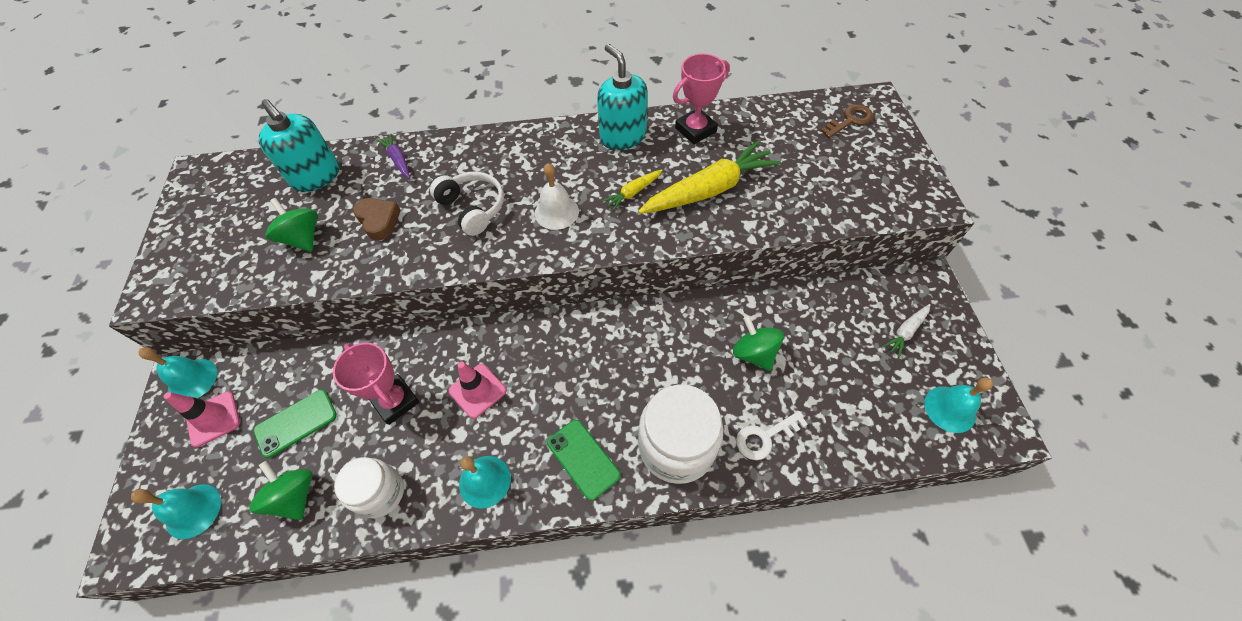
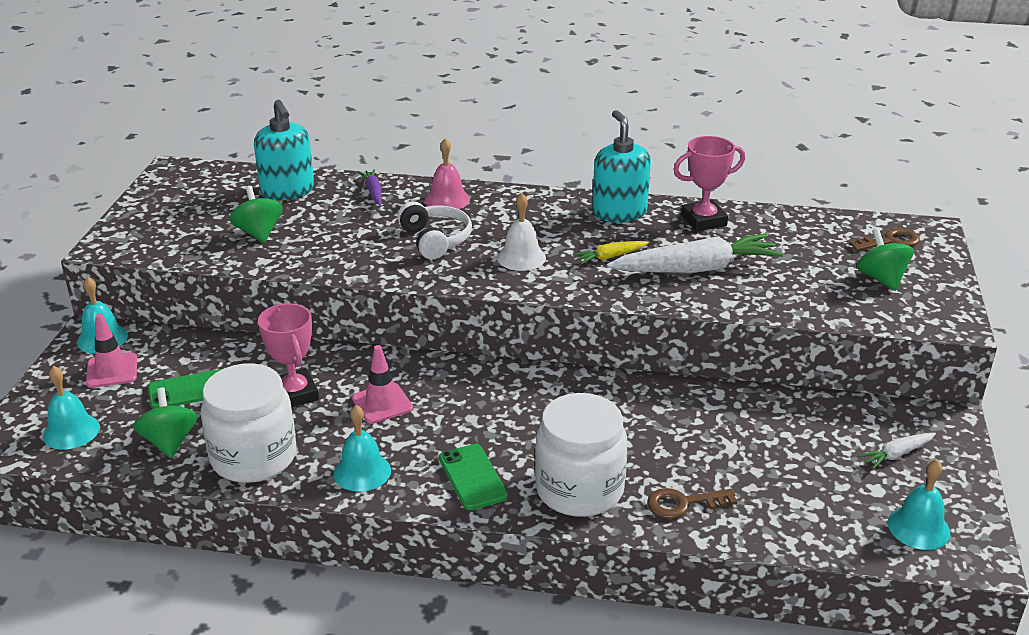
camera: 15 degrees right, 25 degrees down
white jar [334,457,404,518] -> white jar [201,363,296,483], size x1.59
brown heart [353,198,401,240] -> none
yellow carrot [638,140,781,214] -> white carrot [607,234,783,273]
green spinning top [733,316,784,371] -> green spinning top moved to [857,228,914,291]
white key [736,411,808,460] -> brown key [647,488,737,519]
none -> pink bell [425,138,470,209]

